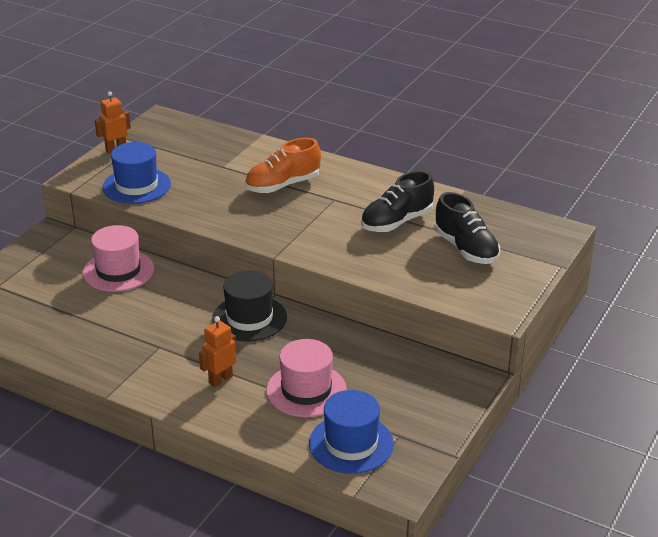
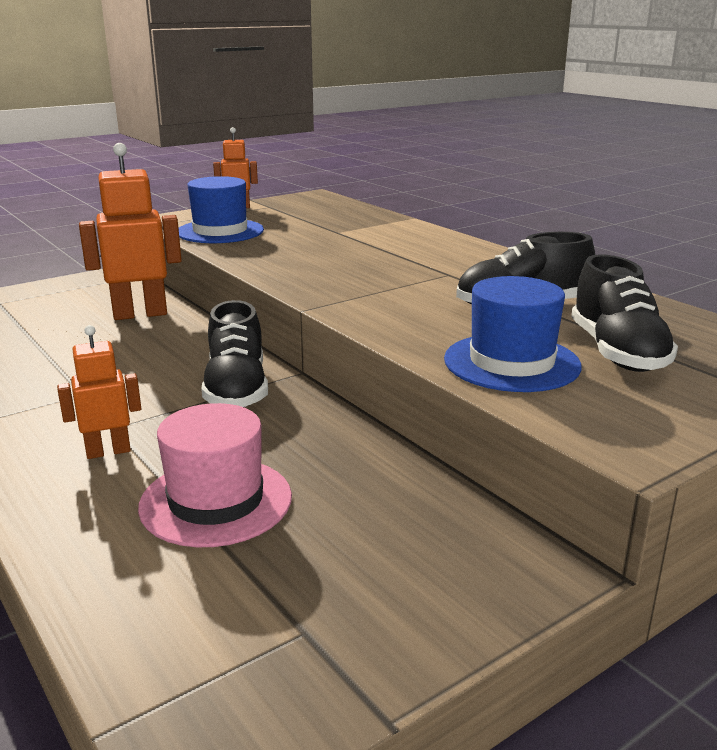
camera: 25 degrees right, 10 degrees down
pink hat [83,225,154,292] -> orange robot [79,143,182,320]
black hat [212,270,287,342] -> black shoe [201,300,268,407]
orange shoe [245,138,321,193] -> none
blue hat [309,390,394,474] -> blue hat moved to [444,276,582,392]

